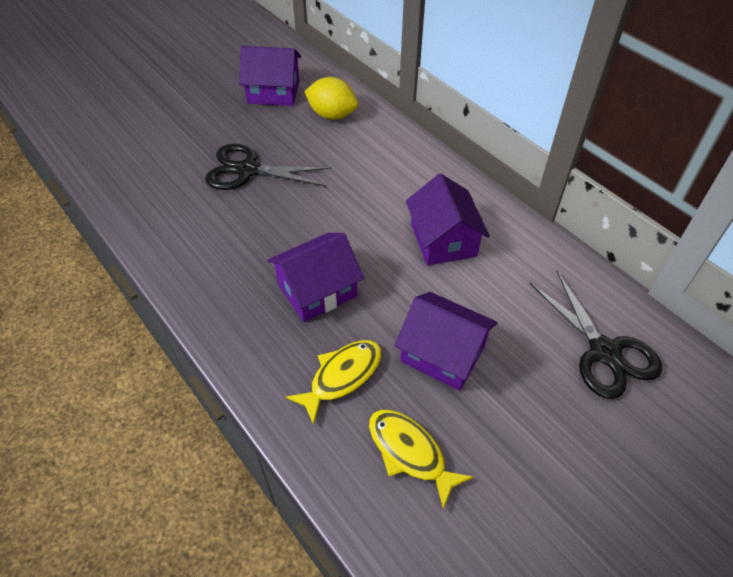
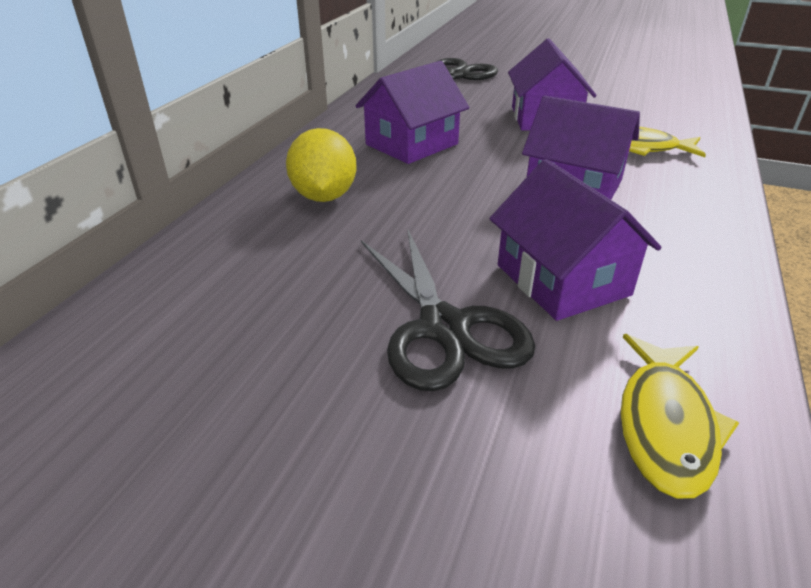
camera: 120 degrees left, 15 degrees down
purple house [239,46,301,106] -> purple house moved to [490,159,662,321]
yellow lemon [304,77,358,120] -> yellow lemon moved to [286,128,357,202]
yellow fish [369,410,473,509] -> yellow fish moved to [620,334,739,499]

